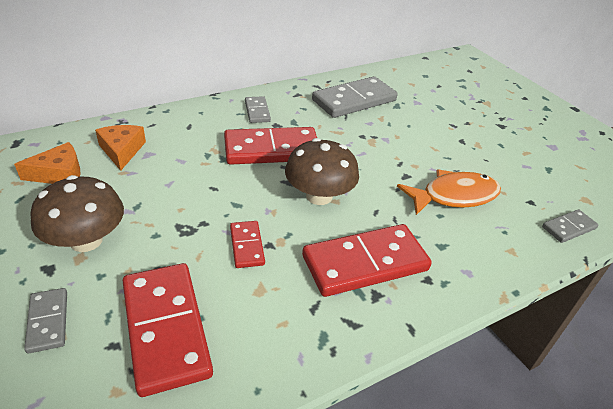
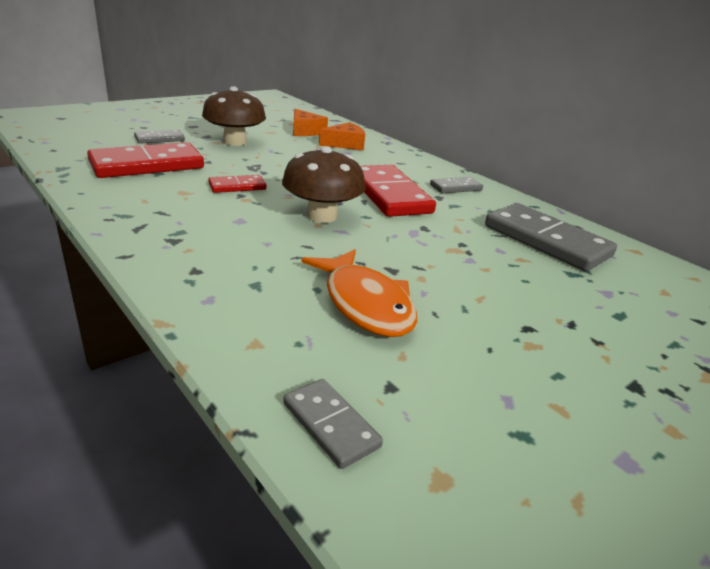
camera: 80 degrees right, 10 degrees down
red domino [302,224,432,297] -> none

